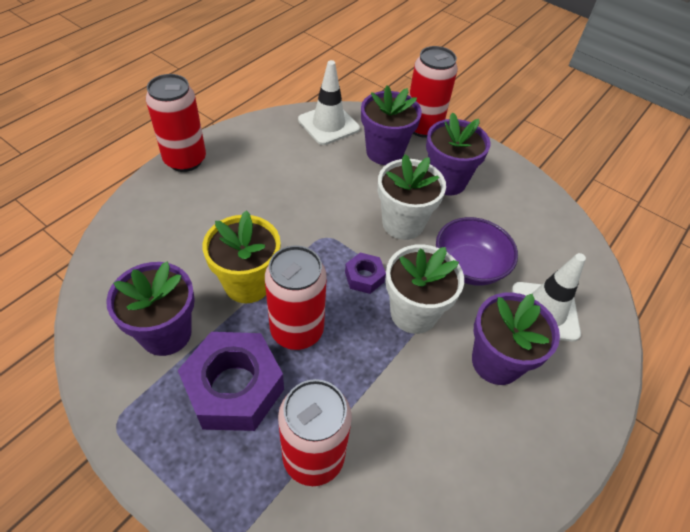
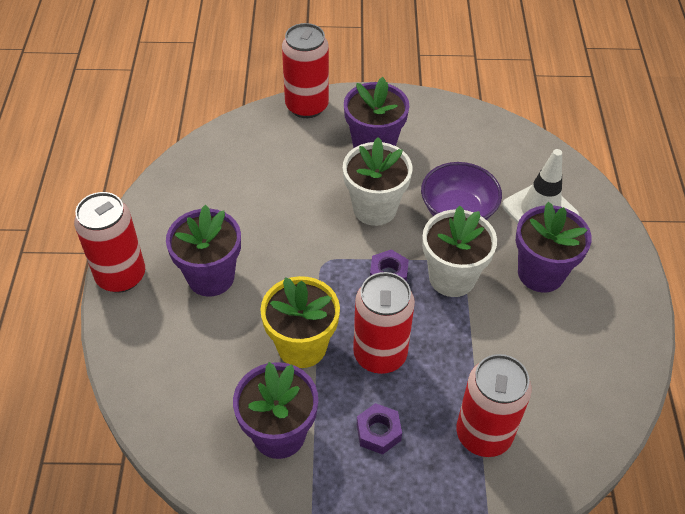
camera: 35 degrees left, 0 degrees up
purple nut [178,332,284,431] -> purple nut [357,403,402,455], size x0.48
white traffic cone [298,60,360,145] -> none
purple flower pot [361,85,422,165] -> purple flower pot moved to [166,205,241,297]

